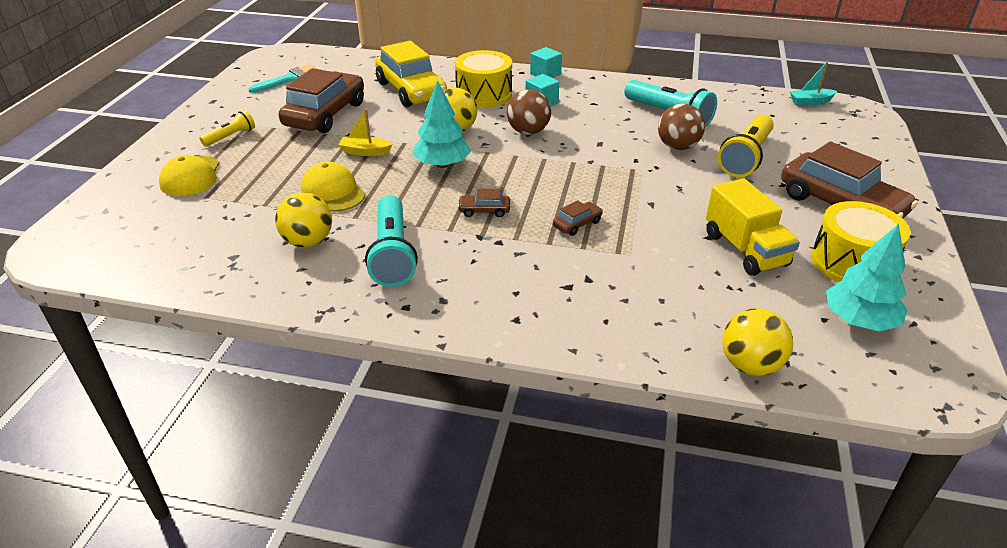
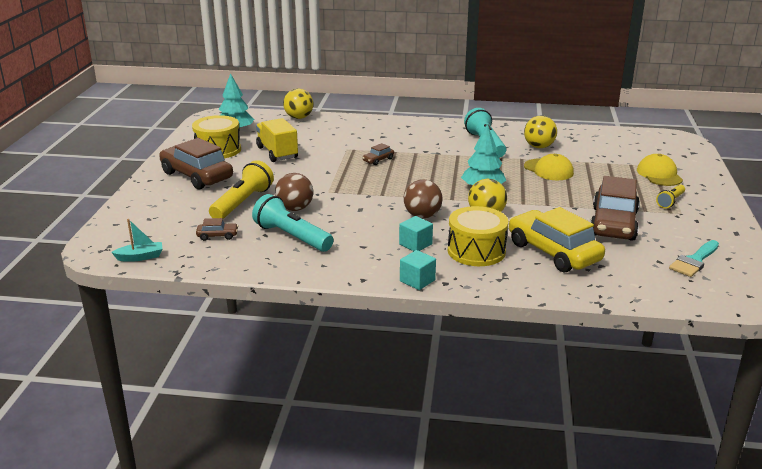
camera: 175 degrees right, 10 degrees down
yellow boat [338,109,393,156] -> none
brown car [457,189,510,217] -> brown car moved to [196,218,238,241]

